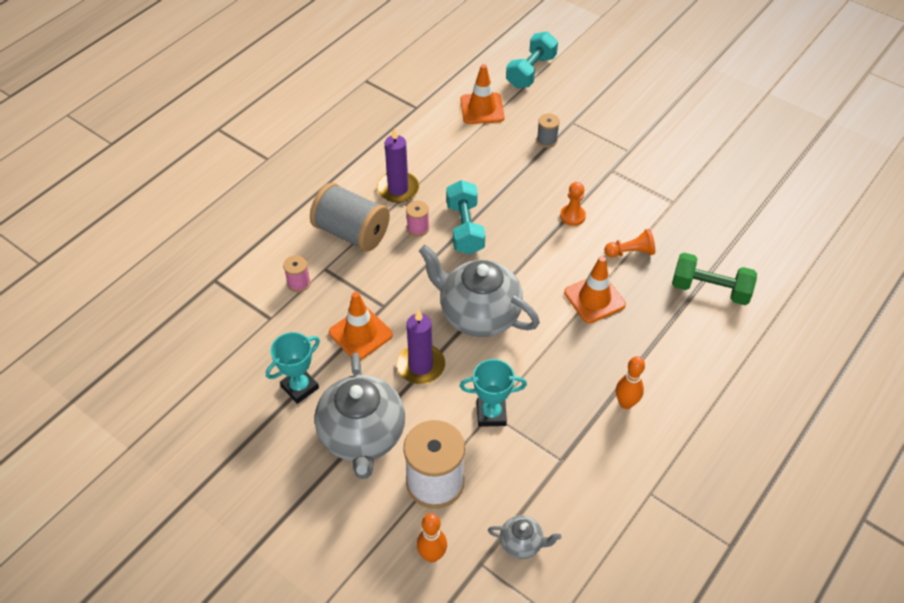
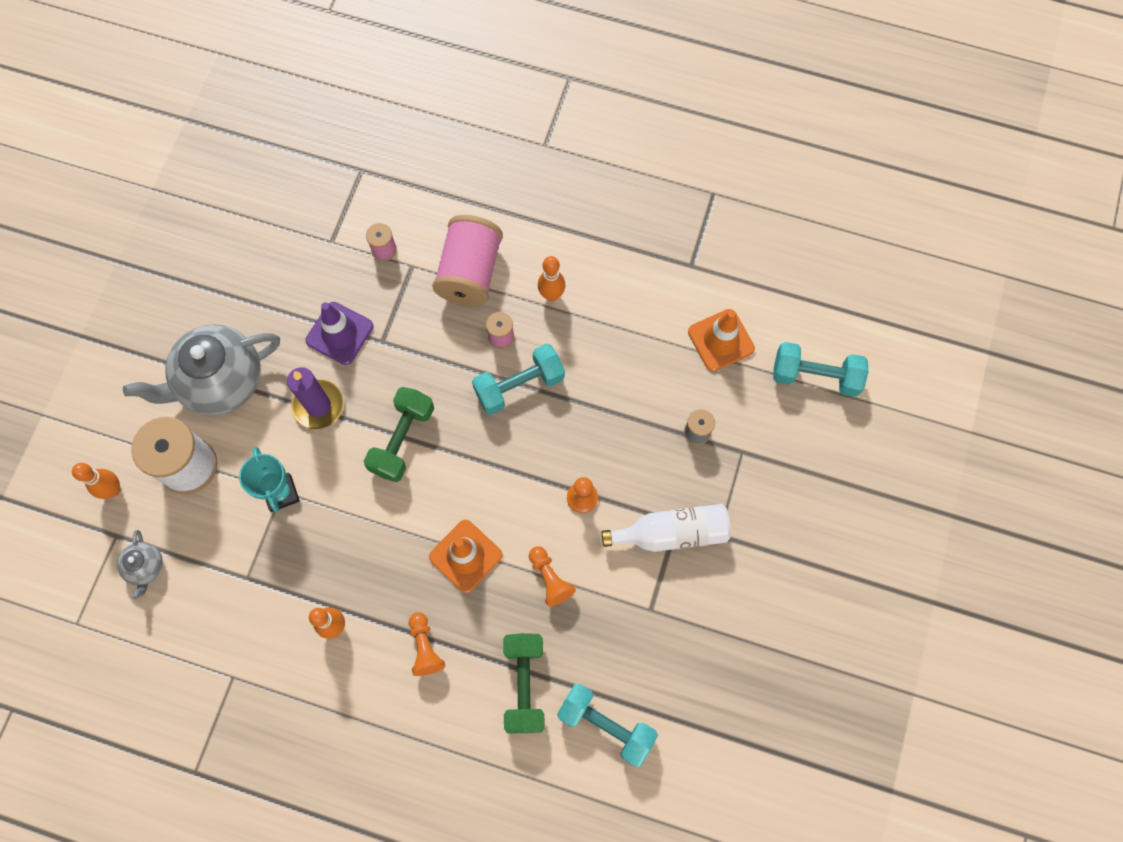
camera: 70 degrees right, 20 degrees up
turquoise trophy [266,332,320,404] -> none
grey spool [310,183,390,252] -> pink spool [432,215,503,306]
orange traffic cone [329,292,393,360] -> purple traffic cone [306,302,373,365]
purple candle [377,127,419,203] -> orange bowling pin [538,256,565,301]
grey teapot [419,245,540,337] -> green dumbbell [364,387,434,482]
none -> orange pawn [409,612,445,676]
none -> turquoise dumbbell [557,684,658,767]
none -> white bottle [602,504,731,552]

